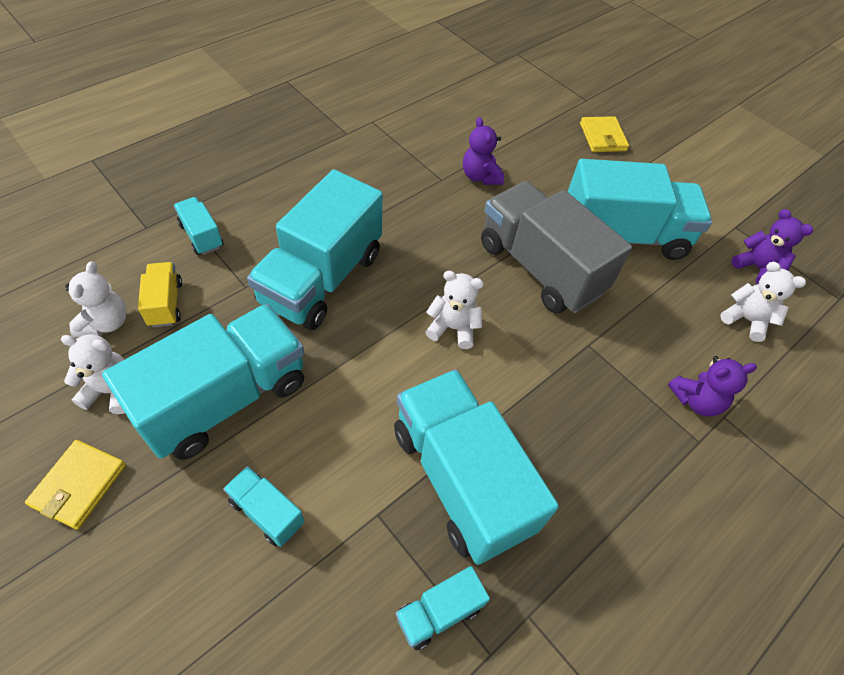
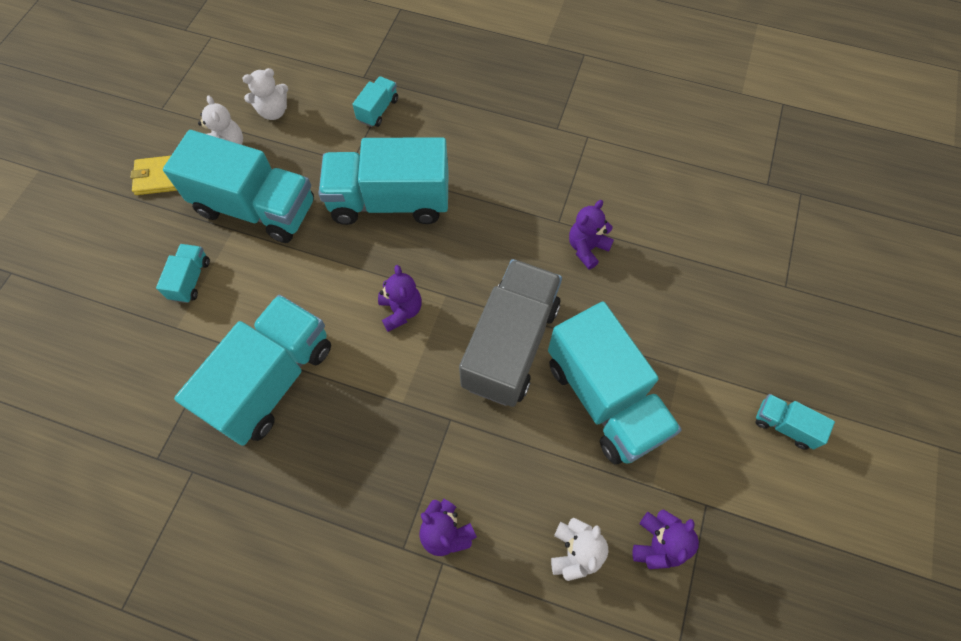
camera: 65 degrees right, 10 degrees up
yellow truck [138,262,182,327] -> none
turquoise truck [396,566,490,650] -> turquoise truck moved to [755,394,835,450]
white teddy bear [425,271,484,349] -> purple teddy bear [378,265,422,332]
yellow wallet [580,116,629,152] -> none

